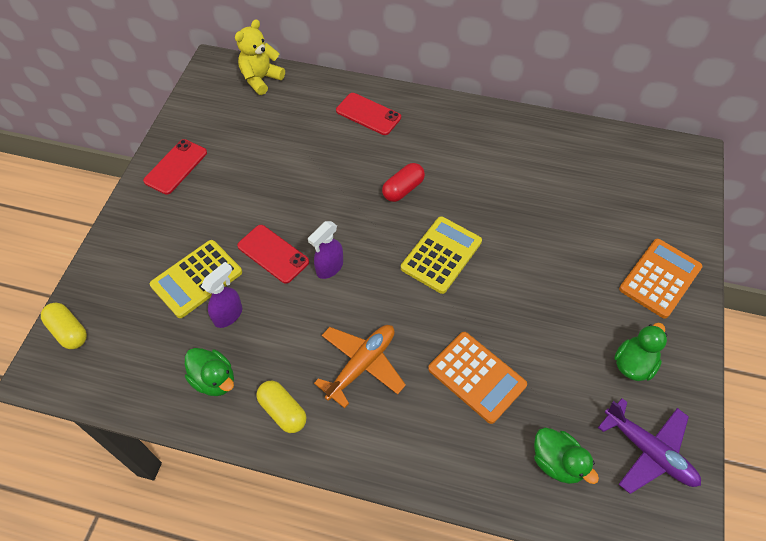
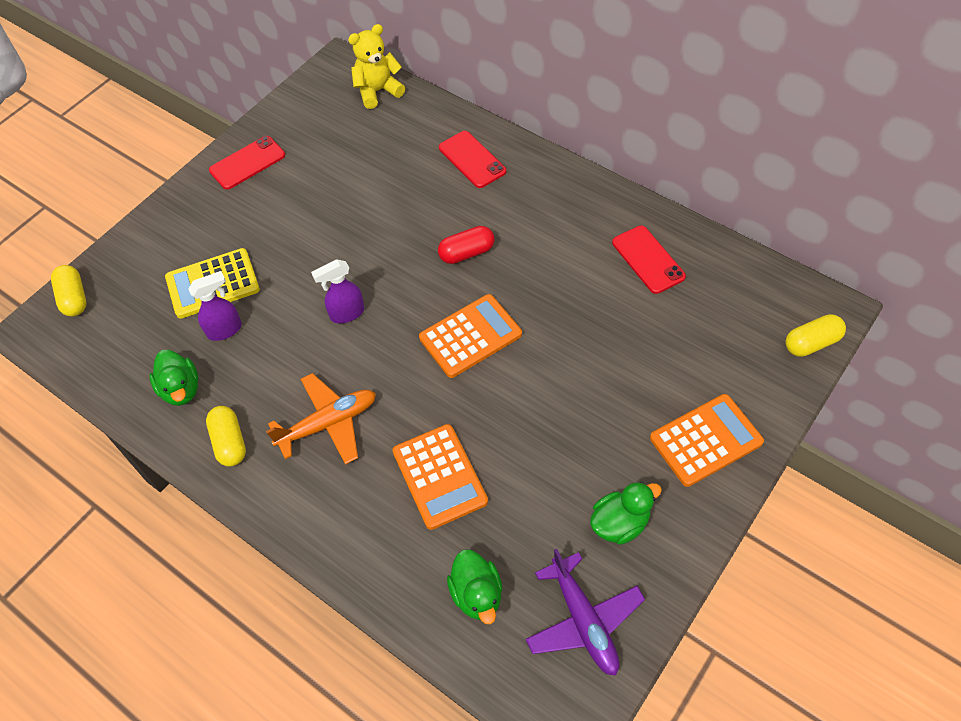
camera: 25 degrees right, 0 degrees up
red phone [237,225,309,284] -> red phone moved to [612,226,686,294]
yellow calculator [401,216,482,294] -> orange calculator [419,294,522,378]
none -> yellow capsule [785,314,846,357]

